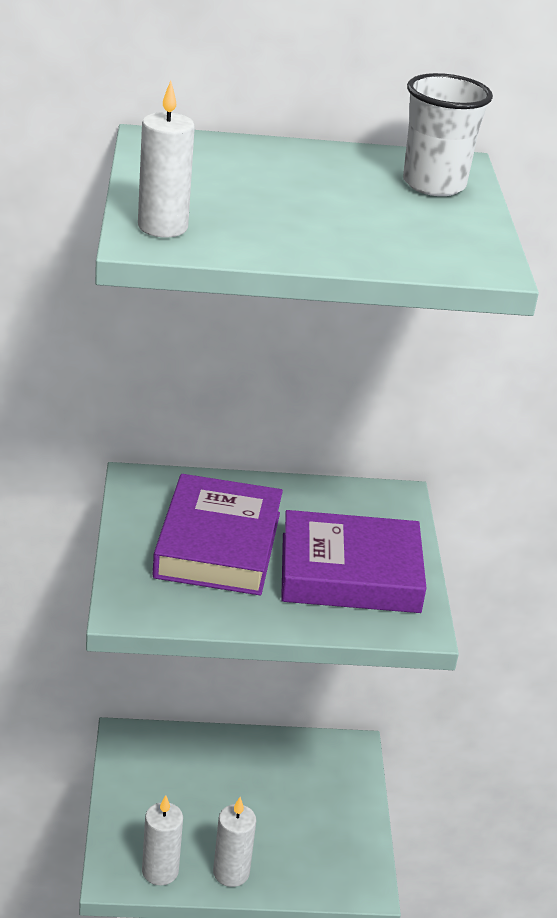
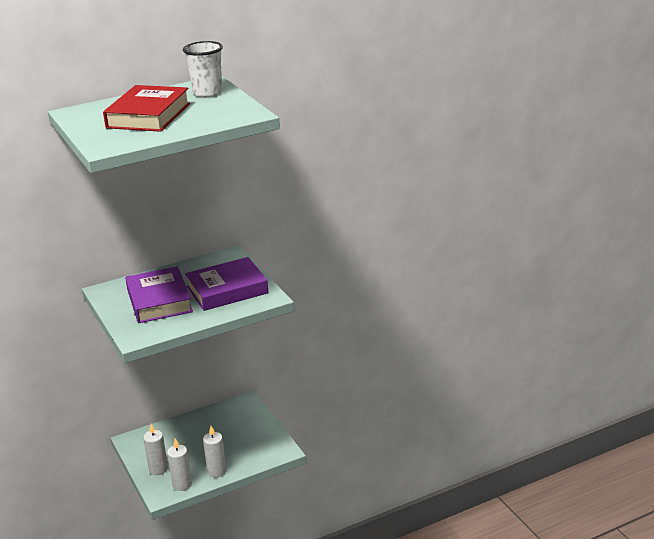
camera: 20 degrees left, 5 degrees down
white candle [138,81,195,237] -> white candle moved to [143,424,168,475]
none -> red book [103,85,190,132]

